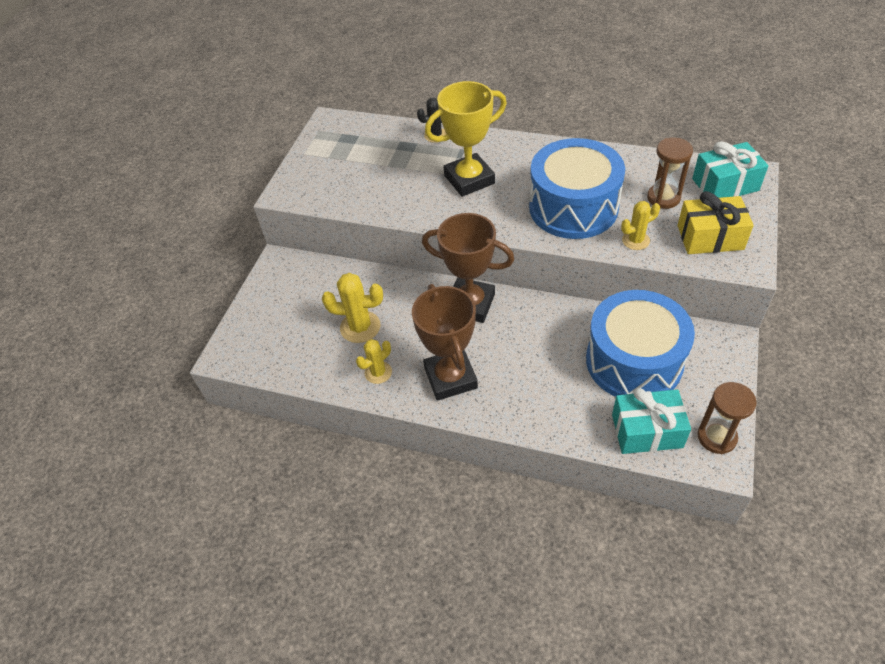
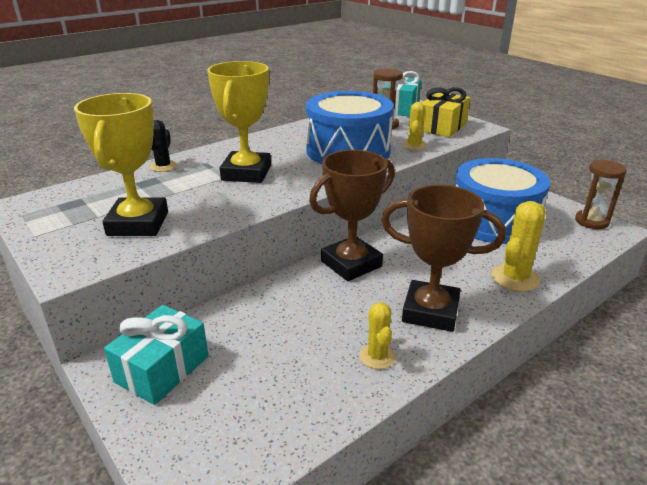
camera: 60 degrees left, 20 degrees down
yellow cactus [322,273,383,343] -> yellow cactus moved to [491,201,546,292]
turquoise gift [612,388,691,454] -> turquoise gift moved to [104,305,209,405]
none -> yellow trophy [74,93,168,236]

